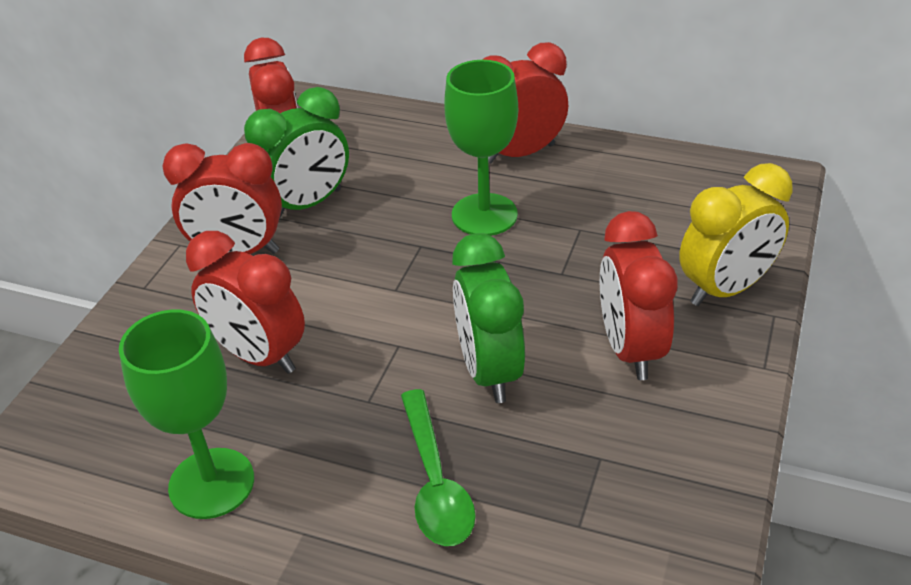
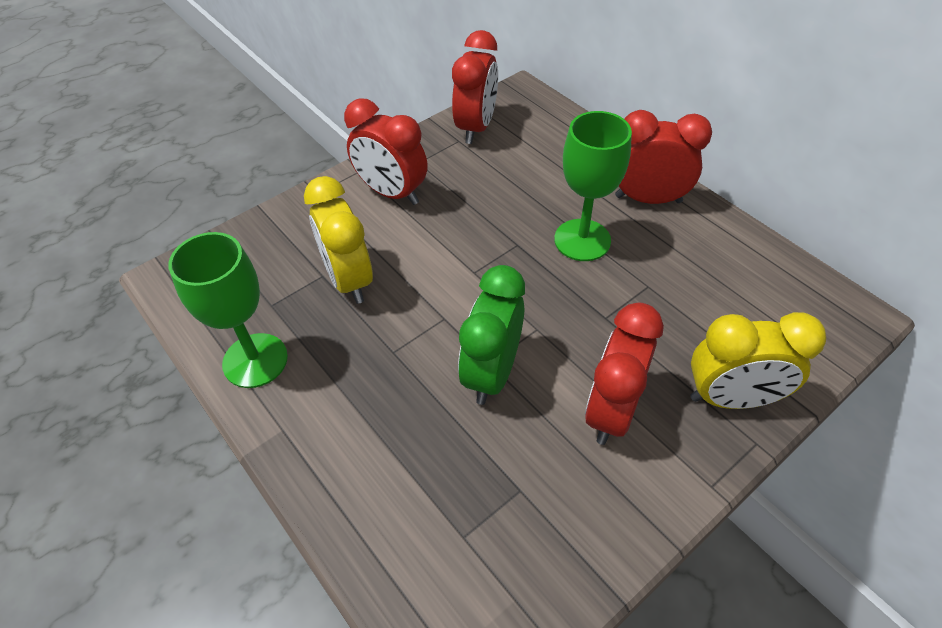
camera: 30 degrees right, 10 degrees up
red clock [186,231,305,374] -> yellow clock [304,176,373,304]
green clock [244,87,349,220] -> none
green spoon [401,389,476,546] -> none

